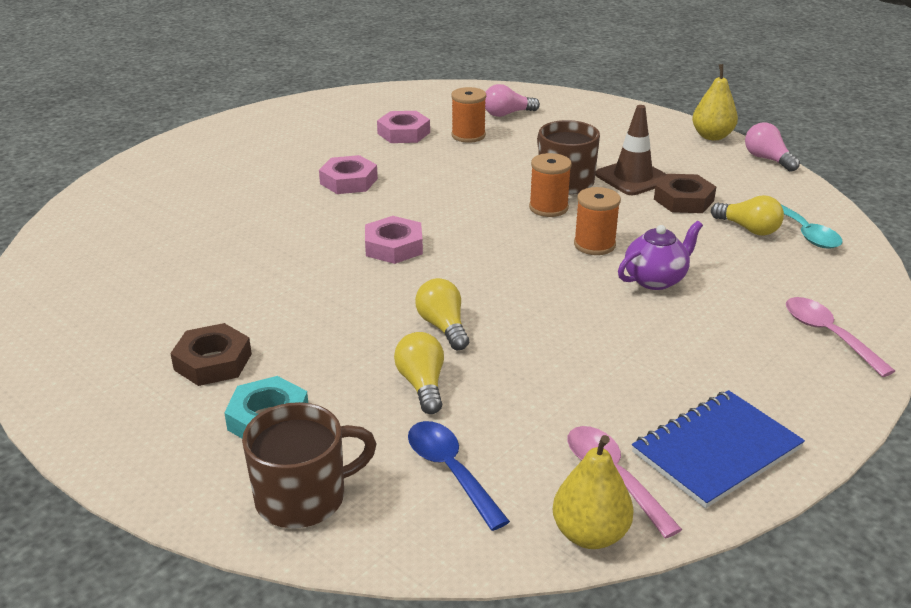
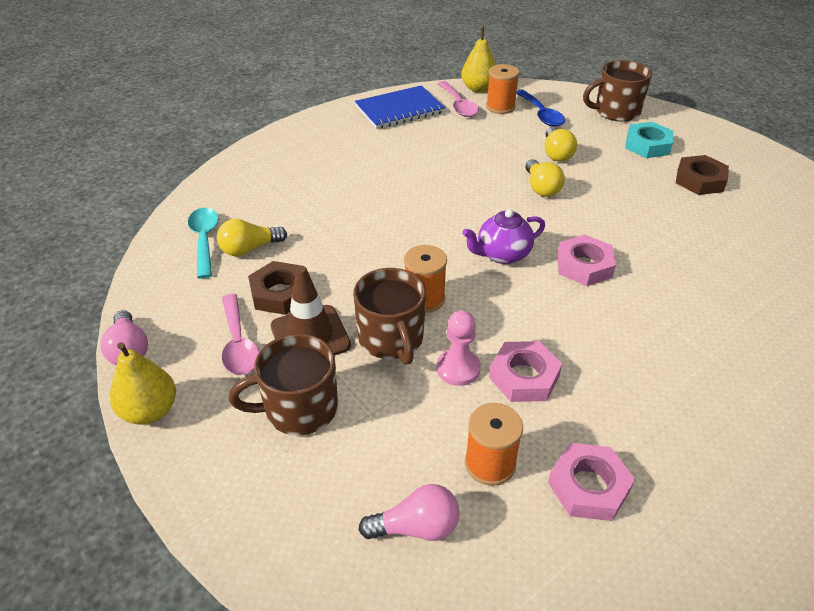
camera: 170 degrees left, 10 degrees up
pink nut [319,155,378,194] -> pink nut moved to [489,341,562,402]
orange spool [574,187,621,255] -> orange spool moved to [486,64,519,114]
purple teapot [618,221,703,290] -> purple teapot moved to [462,209,545,264]
yellow light bulb [711,195,784,236] -> yellow light bulb turned 75 degrees counterclockwise [217,219,287,256]
pink spoon [786,297,895,377] -> pink spoon moved to [222,294,259,375]
none -> brown mug [229,334,338,436]
none -> pink pawn [437,310,481,386]

